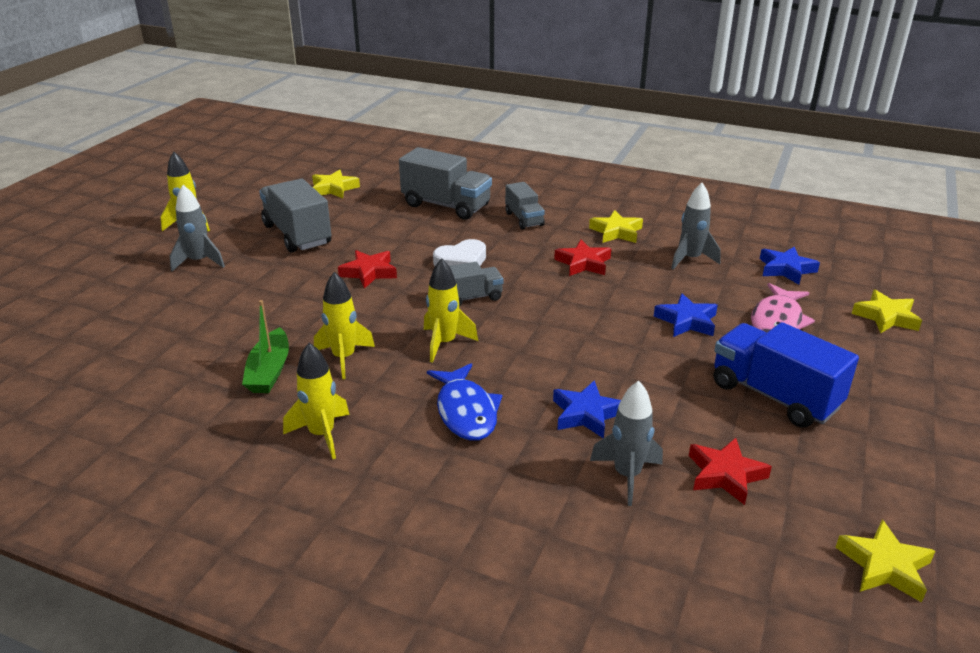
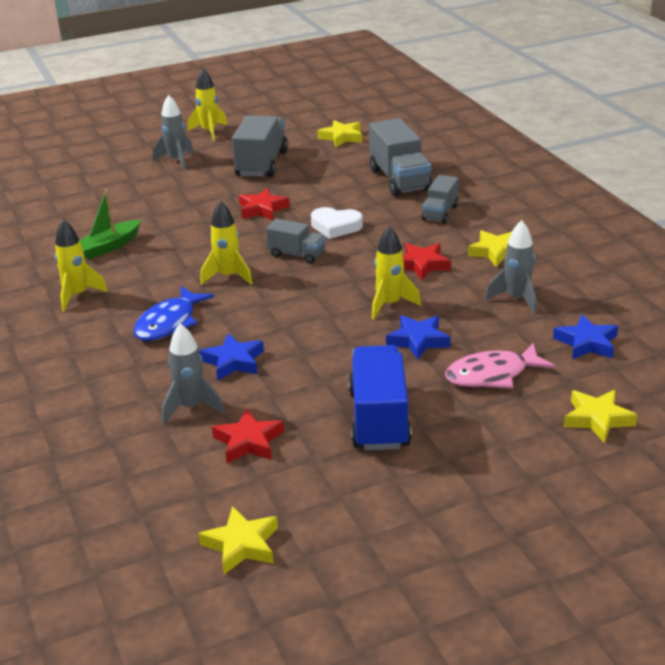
camera: 45 degrees right, 0 degrees up
yellow rocket [314,272,375,379] -> yellow rocket moved to [371,226,421,319]

